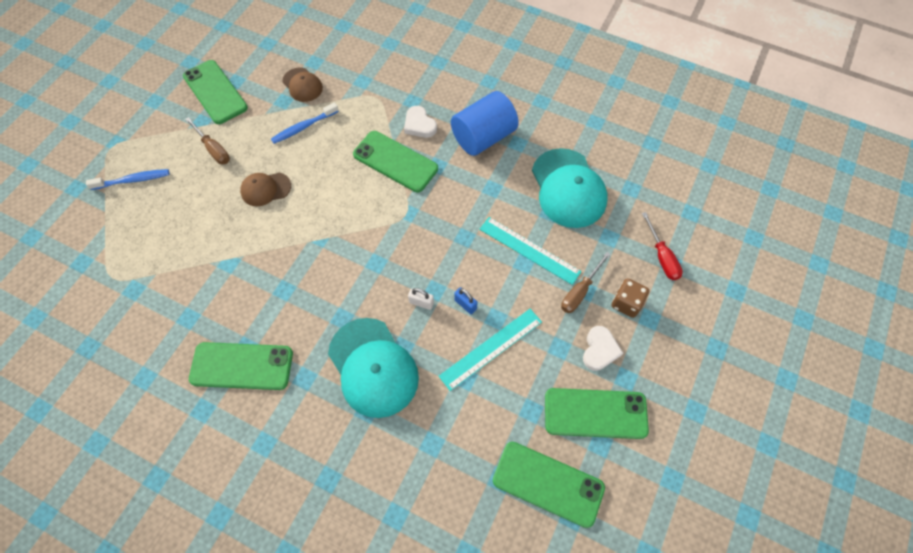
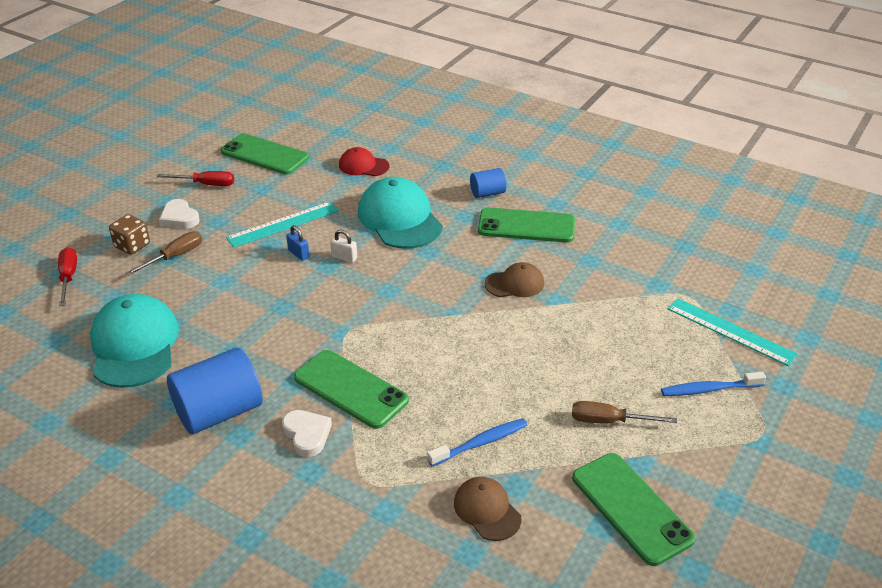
camera: 175 degrees left, 25 degrees down
brown screwdriver [185,117,230,164] -> brown screwdriver turned 45 degrees counterclockwise [572,401,677,423]
brown cap [240,173,291,206] -> brown cap moved to [485,262,544,297]
turquoise ruler [479,217,581,285] -> turquoise ruler moved to [667,298,798,366]
green phone [545,388,649,439] -> red screwdriver [157,171,234,186]
white heart [583,326,623,371] -> white heart turned 60 degrees counterclockwise [159,199,200,229]
none -> red cap [339,147,389,176]
none -> blue cylinder [470,168,507,198]

